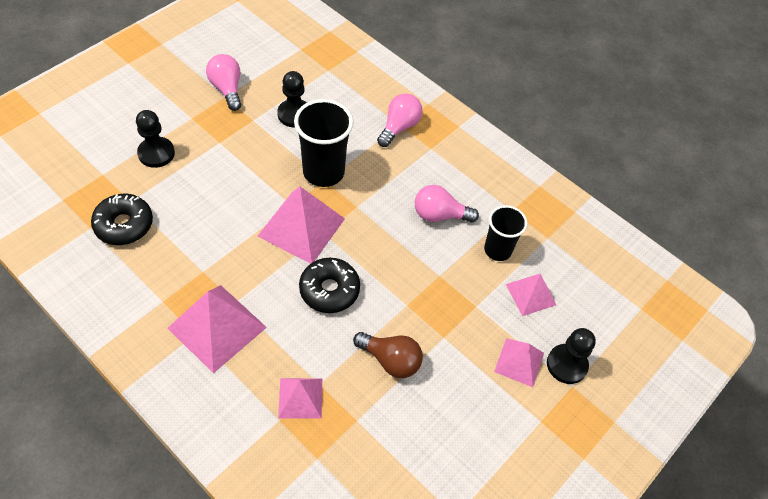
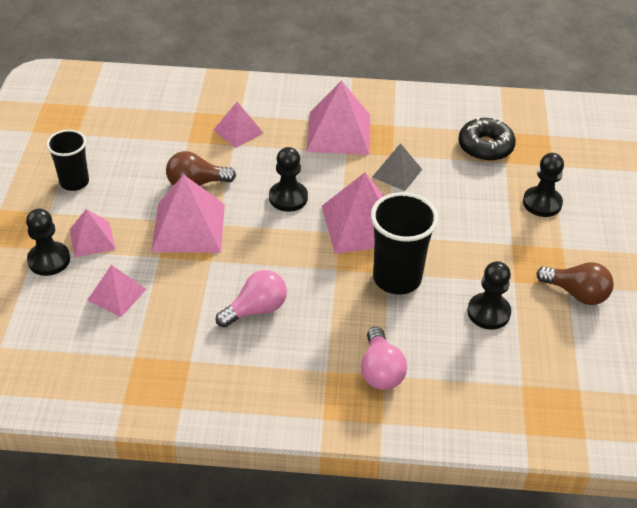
camera: 145 degrees right, 10 degrees down
pink light bulb [206,54,241,111] -> brown light bulb [536,262,614,305]
black donut [299,258,360,313] -> black pawn [269,147,308,212]
black cup [484,205,528,261] -> black cup moved to [46,129,89,191]
none -> pink pyramid [151,174,225,253]
none -> grey pyramid [372,143,422,191]

